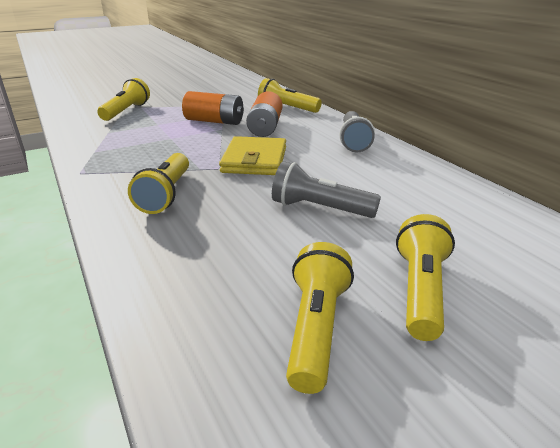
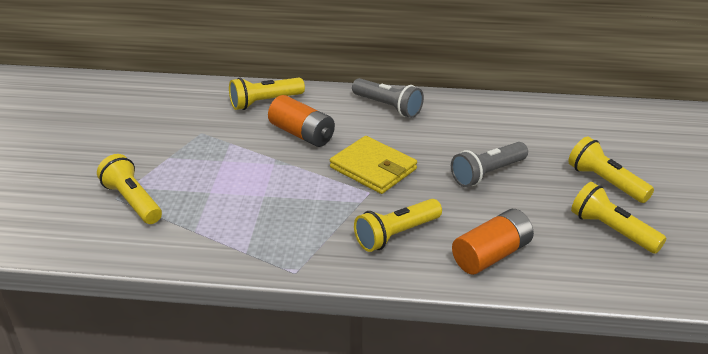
camera: 55 degrees left, 5 degrees up
yellow flashlight [128,153,189,214] -> yellow flashlight turned 105 degrees clockwise [354,199,442,252]
orange battery [182,91,244,125] -> orange battery moved to [452,209,534,275]

